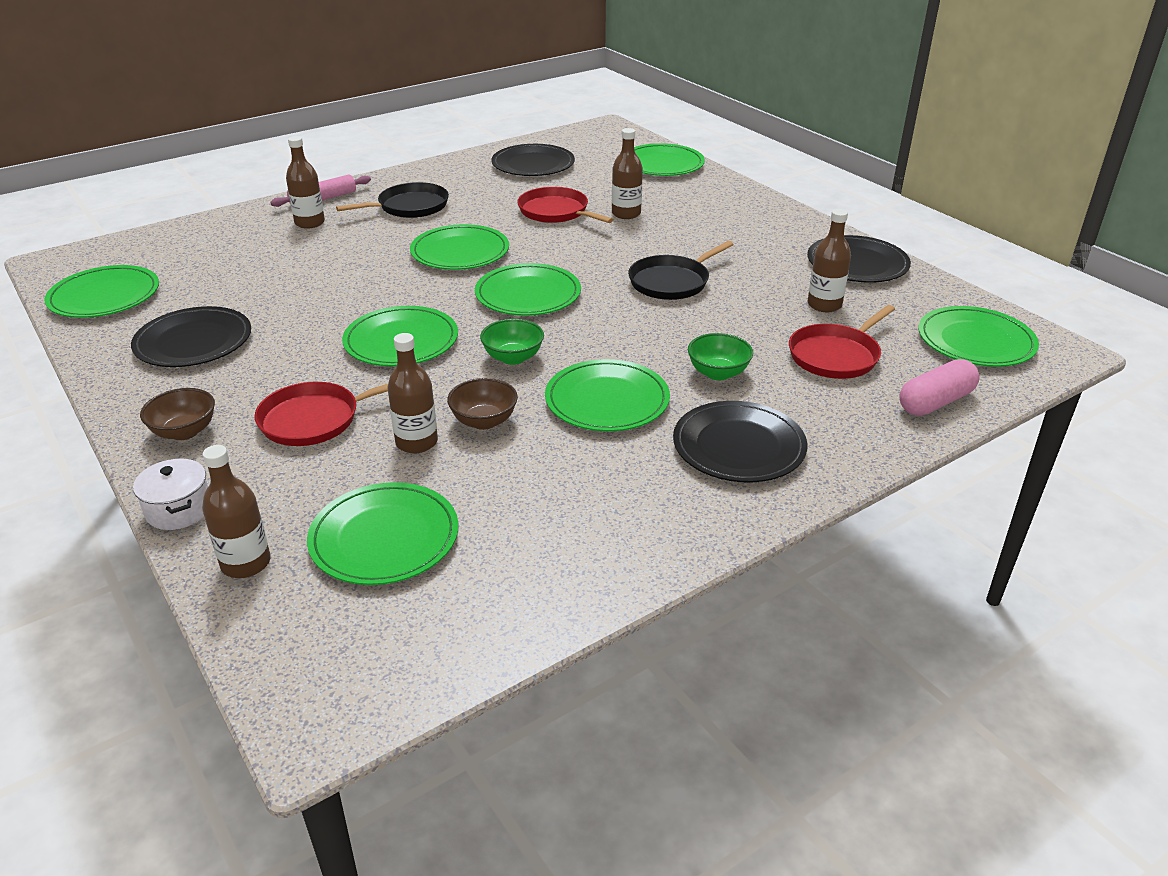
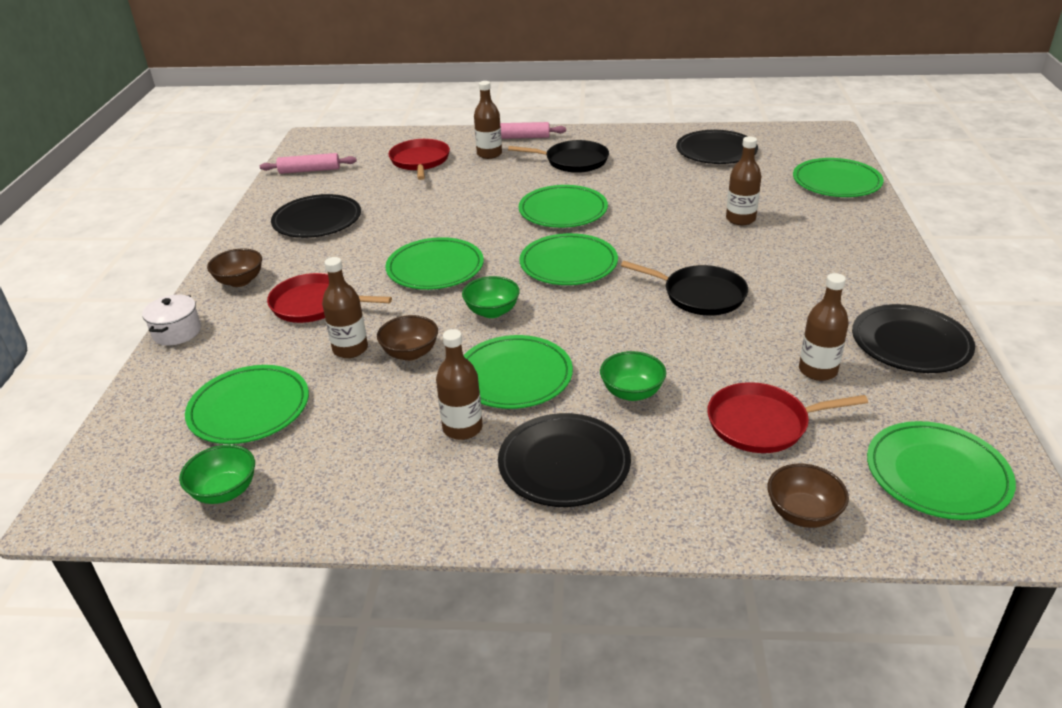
camera: 40 degrees right, 0 degrees up
green plate [44,265,159,318] -> pink rolling pin [260,153,357,174]
brown bottle [202,445,271,578] -> brown bottle moved to [436,329,483,440]
red pan [517,187,614,223] -> red pan moved to [388,139,450,180]
black pan [628,241,734,300] -> black pan turned 150 degrees counterclockwise [621,261,748,315]
pink capsule [899,359,980,416] -> brown bowl [767,464,849,528]
none -> green bowl [179,445,255,504]

